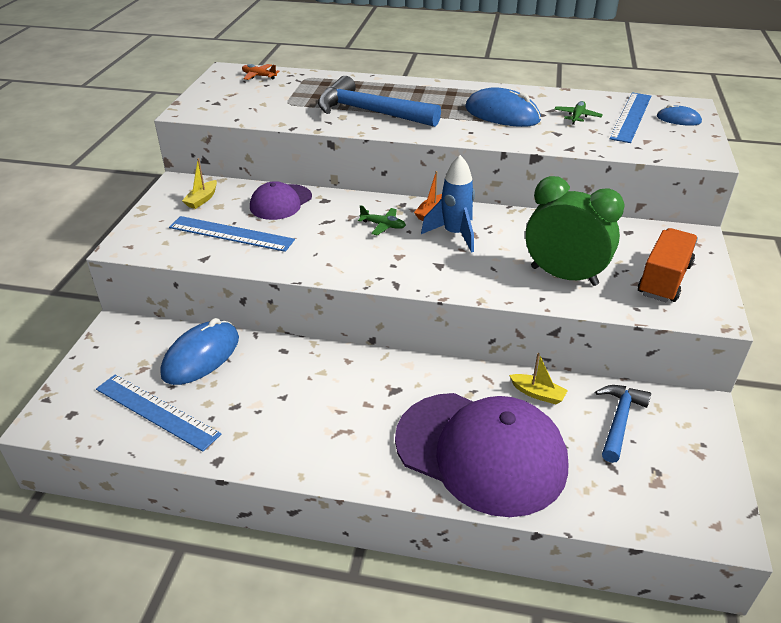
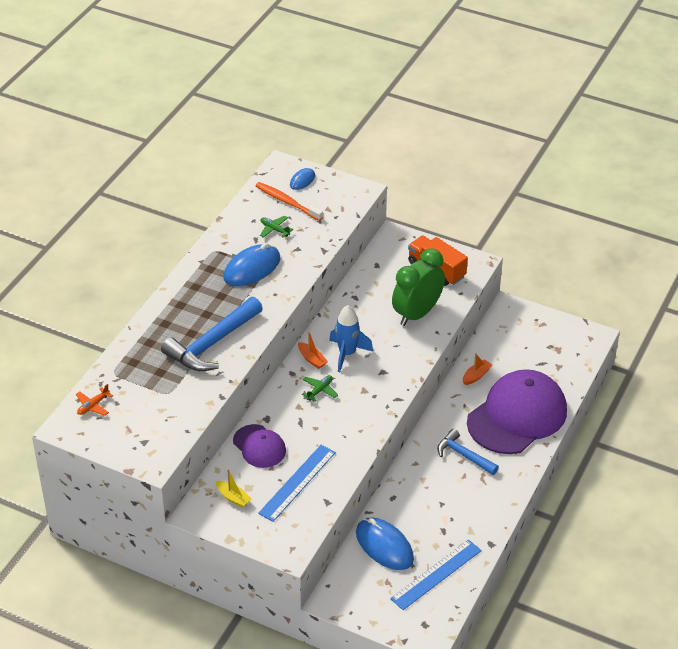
camera: 75 degrees left, 5 degrees up
yellow boat [509,353,568,404] -> orange boat [463,353,492,385]
blue hammer [595,385,651,463] -> blue hammer moved to [437,429,499,475]
blue ruler [609,92,651,143] -> orange toothbrush [255,182,323,221]

